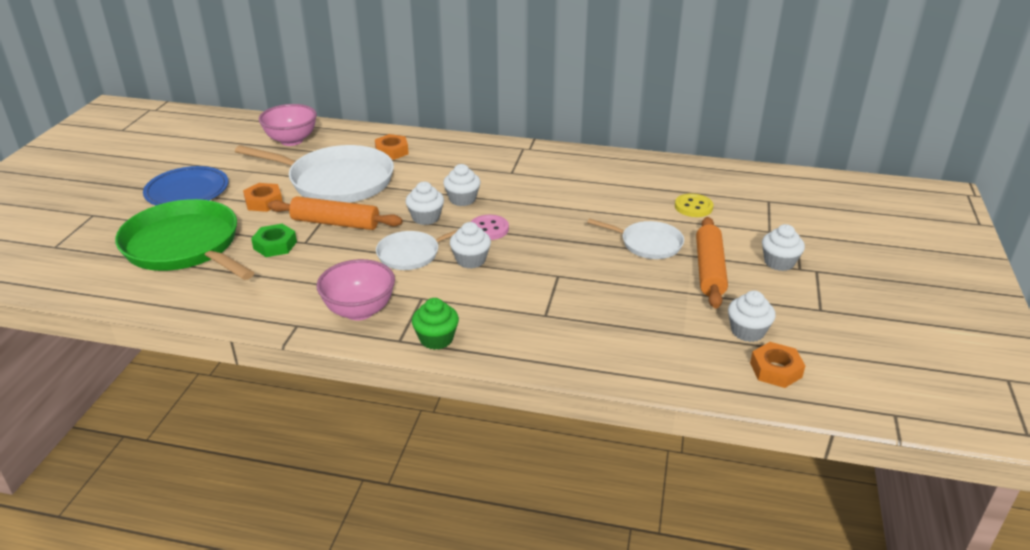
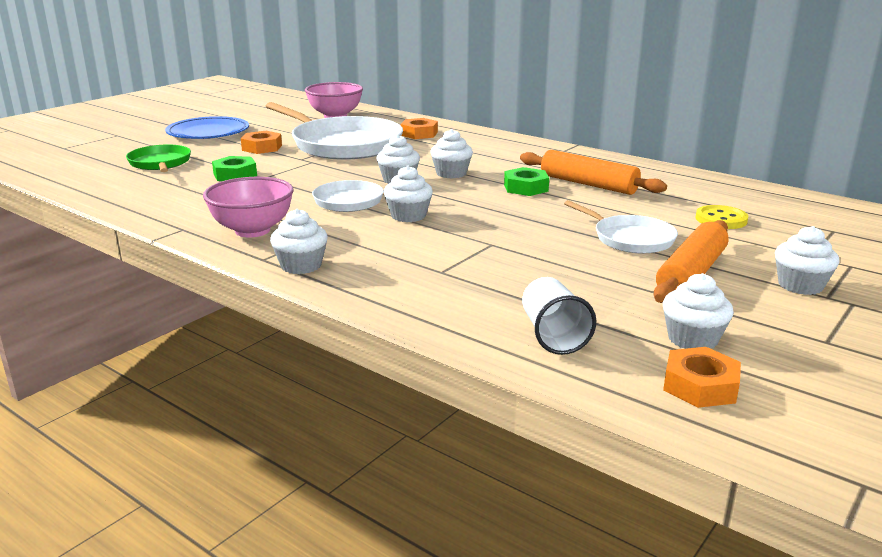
camera: 25 degrees right, 10 degrees down
green pan [115,199,255,280] -> green pan [126,145,191,172], size x0.53
orange rolling pin [268,196,403,230] -> orange rolling pin moved to [520,150,667,195]
green cupcake [412,298,459,350] -> white cupcake [270,209,328,274]
pink button [471,215,509,240] -> none
none -> green nut [504,167,549,196]
none -> white cup [522,277,596,355]

